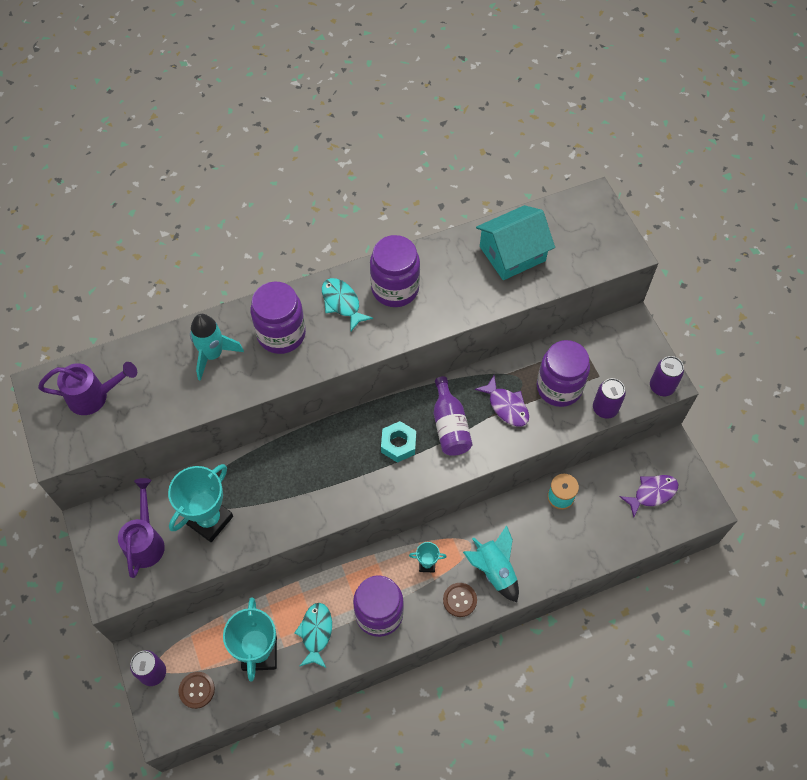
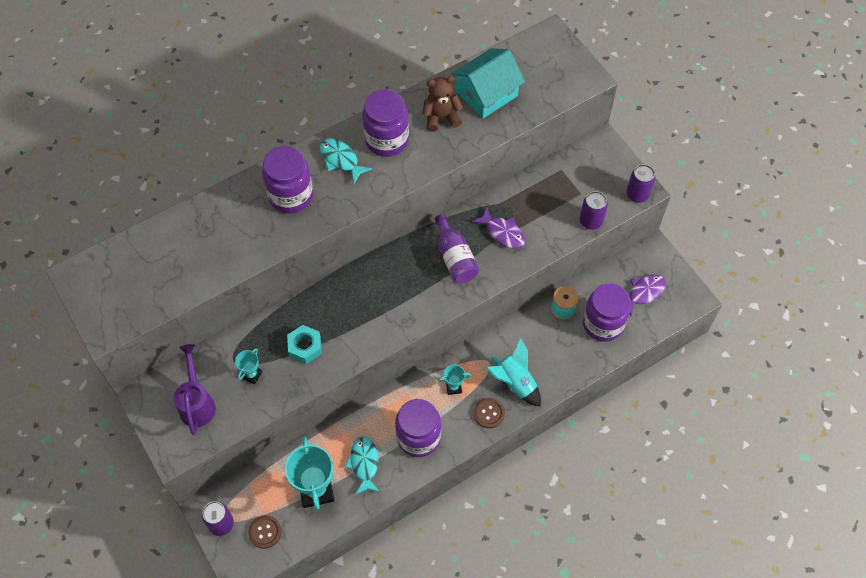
camera: 10 degrees left, 0 degrees up
purple watering can [38,362,137,415] -> none
turquoise trophy [168,464,233,542] -> turquoise trophy [235,348,262,384], size x0.49
turquoise rocket [190,314,244,381] -> none
turquoise nut [381,421,416,463] -> turquoise nut moved to [287,325,322,364]
purple jar [537,340,590,407] -> purple jar moved to [583,283,631,342]
none -> brown teddy bear [422,76,463,132]

